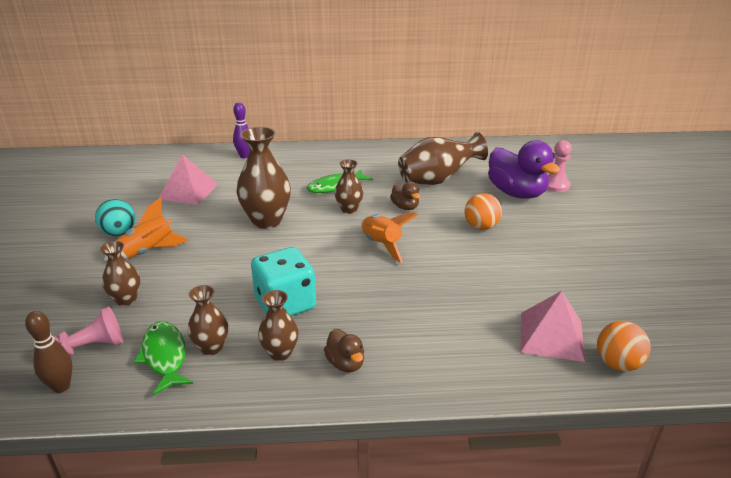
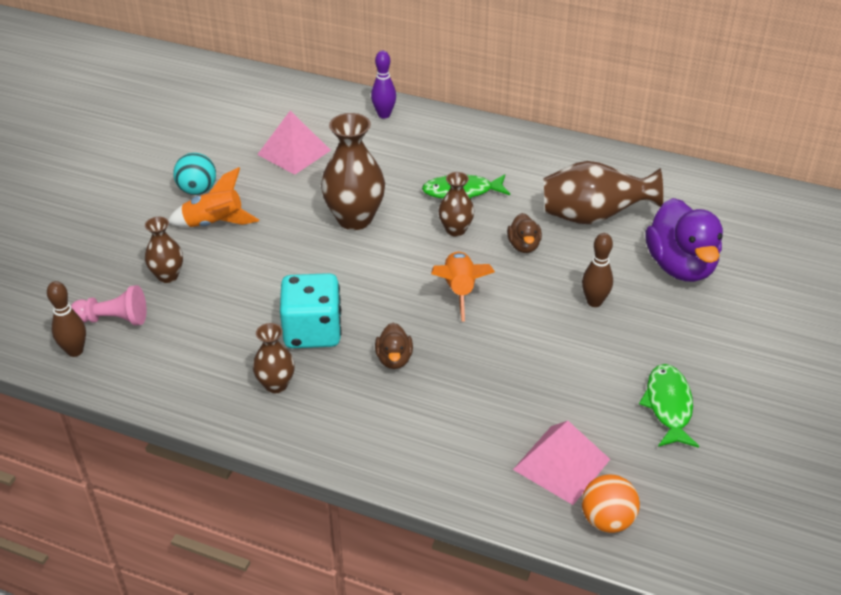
camera: 25 degrees right, 10 degrees up
green fish [134,321,193,396] -> green fish moved to [639,364,699,448]
brown vase [188,285,228,355] -> none
brown duck [324,329,364,373] -> brown duck moved to [375,323,413,369]
orange ball [464,193,502,230] -> brown bowling pin [582,233,613,307]
pink pawn [547,140,572,192] -> none

